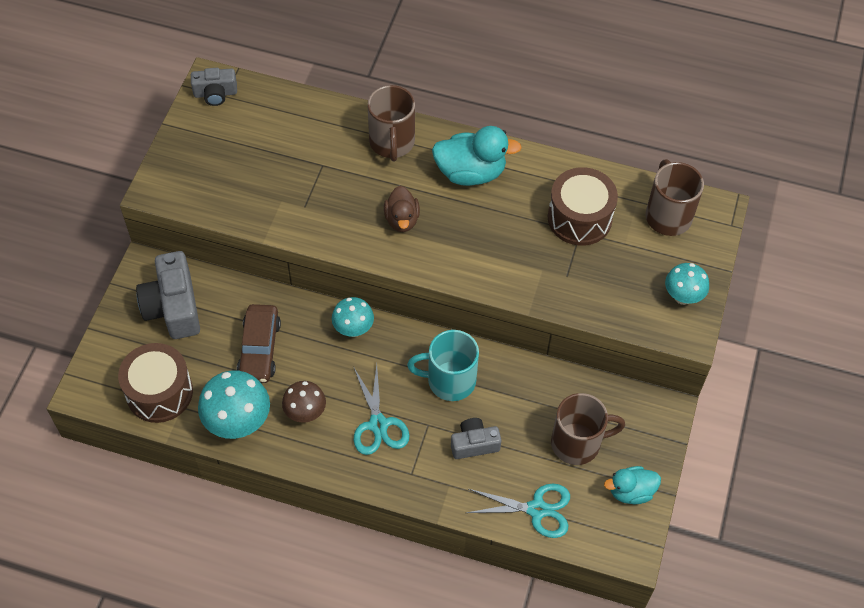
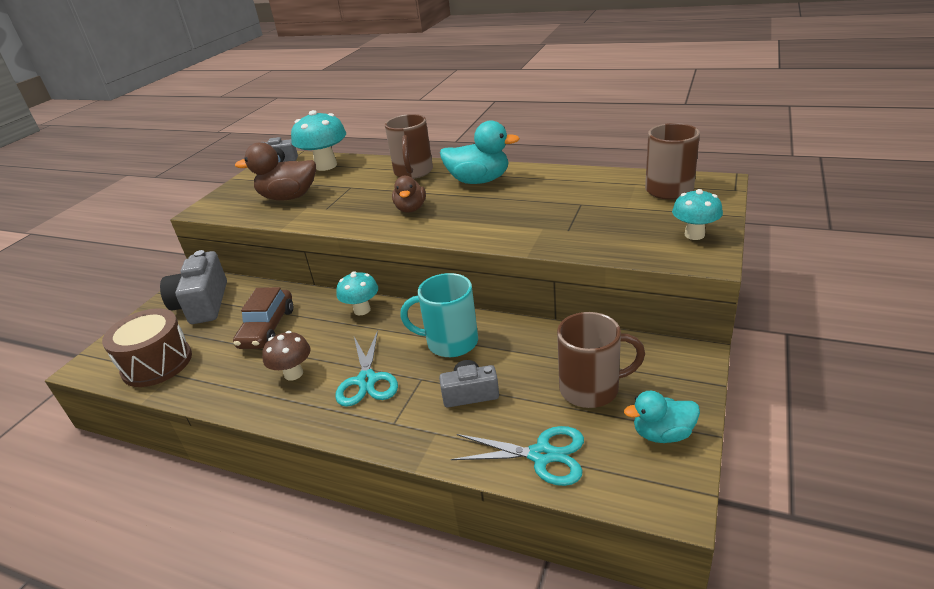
camera: 10 degrees right, 25 degrees down
turquoise mushroom [198,370,270,439] -> turquoise mushroom moved to [291,110,346,171]
brown drum [548,167,618,246] -> none
none -> brown duck [235,142,316,201]

